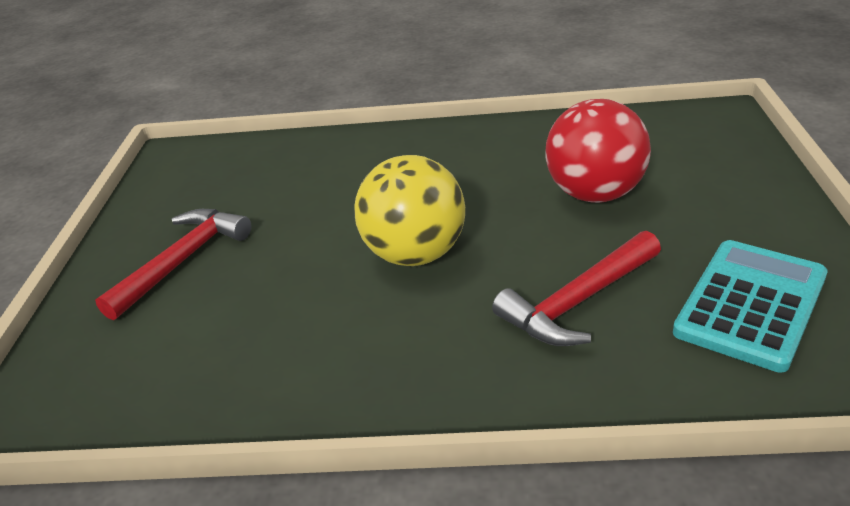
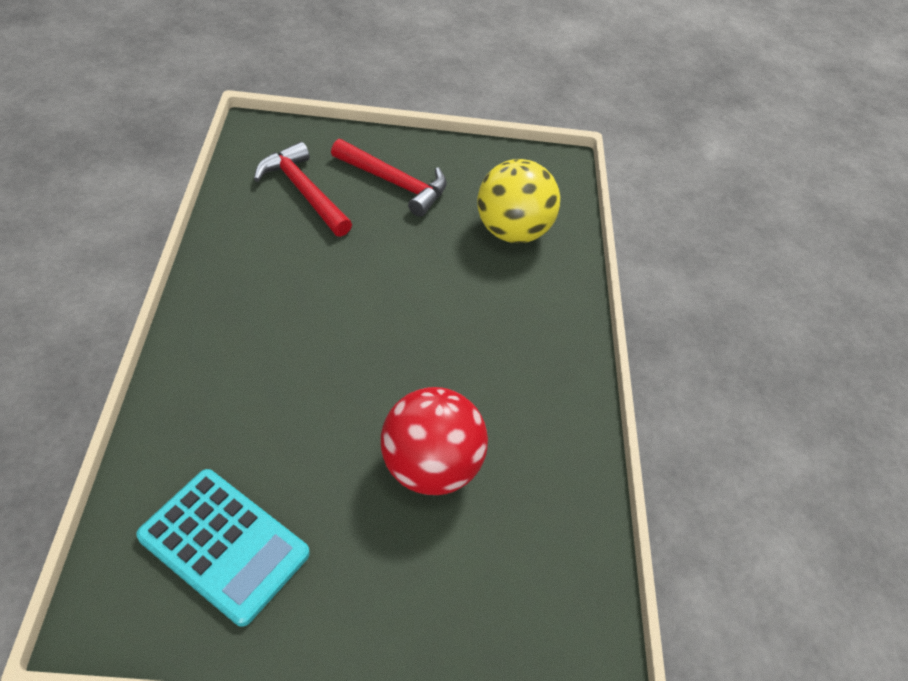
camera: 80 degrees right, 15 degrees up
yellow ball [354,155,465,266] -> yellow ball moved to [477,159,560,243]
red hammer [492,231,661,346] -> red hammer moved to [254,142,352,237]

